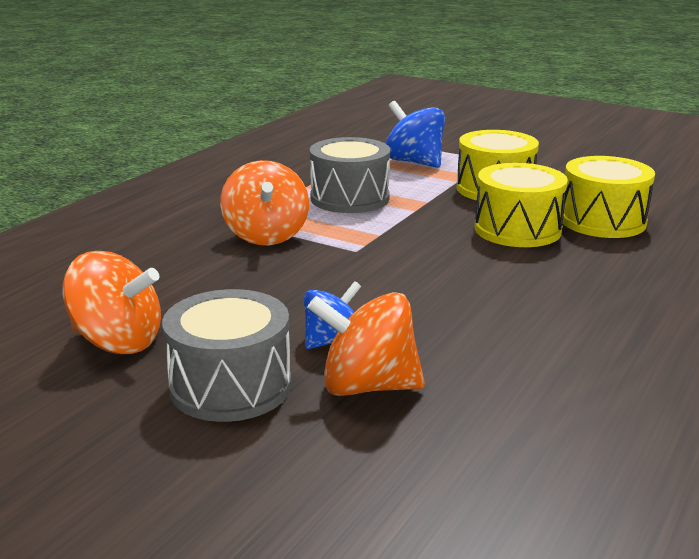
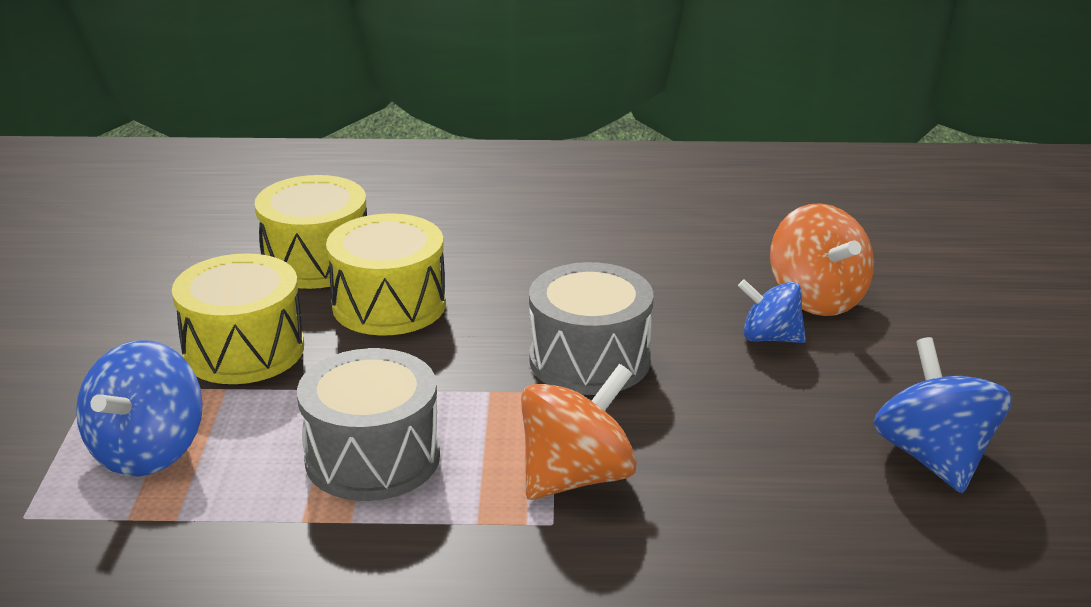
camera: 120 degrees left, 5 degrees up
orange spinning top [63,251,161,354] -> blue spinning top [874,337,1012,493]
grey drum [162,289,291,422] -> grey drum moved to [529,262,653,395]

